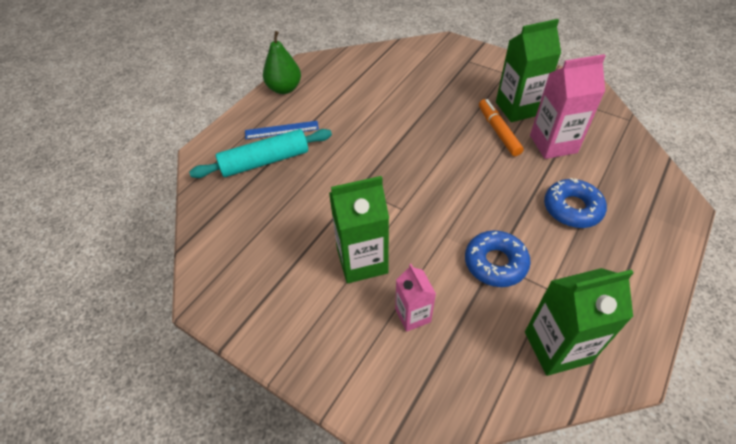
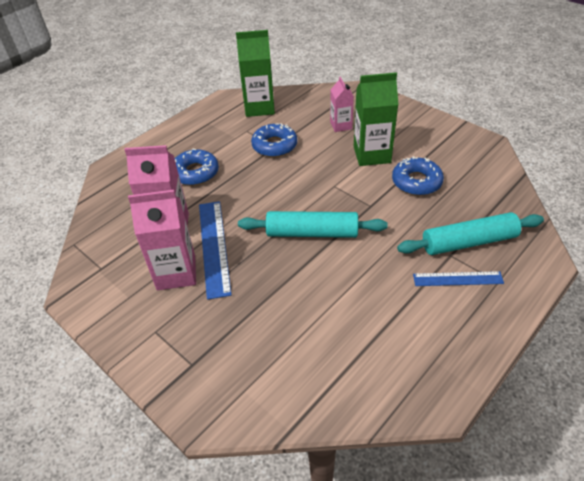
camera: 170 degrees left, 5 degrees down
green pear [263,31,301,94] -> none
orange marker [479,99,524,156] -> blue ruler [199,201,232,300]
green carton [496,19,561,122] -> pink carton [128,190,196,290]
none -> turquoise rolling pin [238,211,388,238]
none -> blue donut [392,156,444,196]

